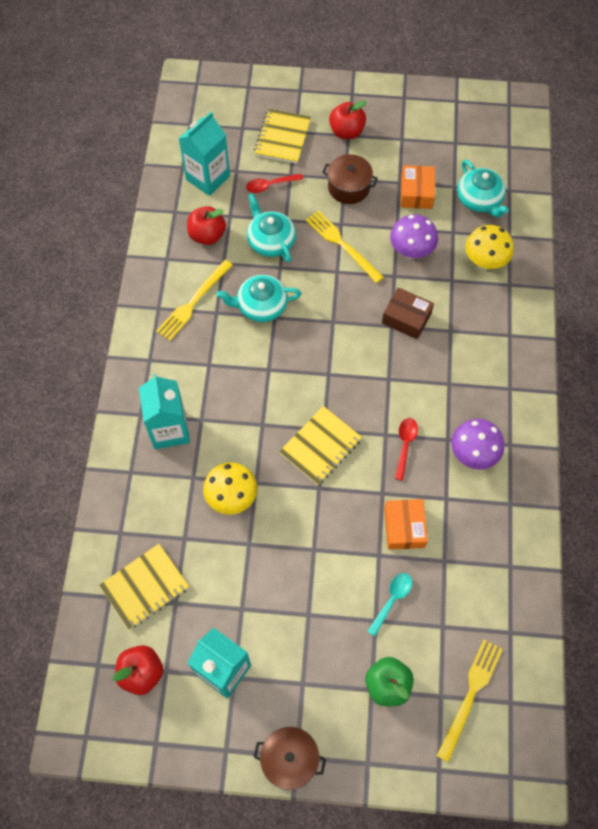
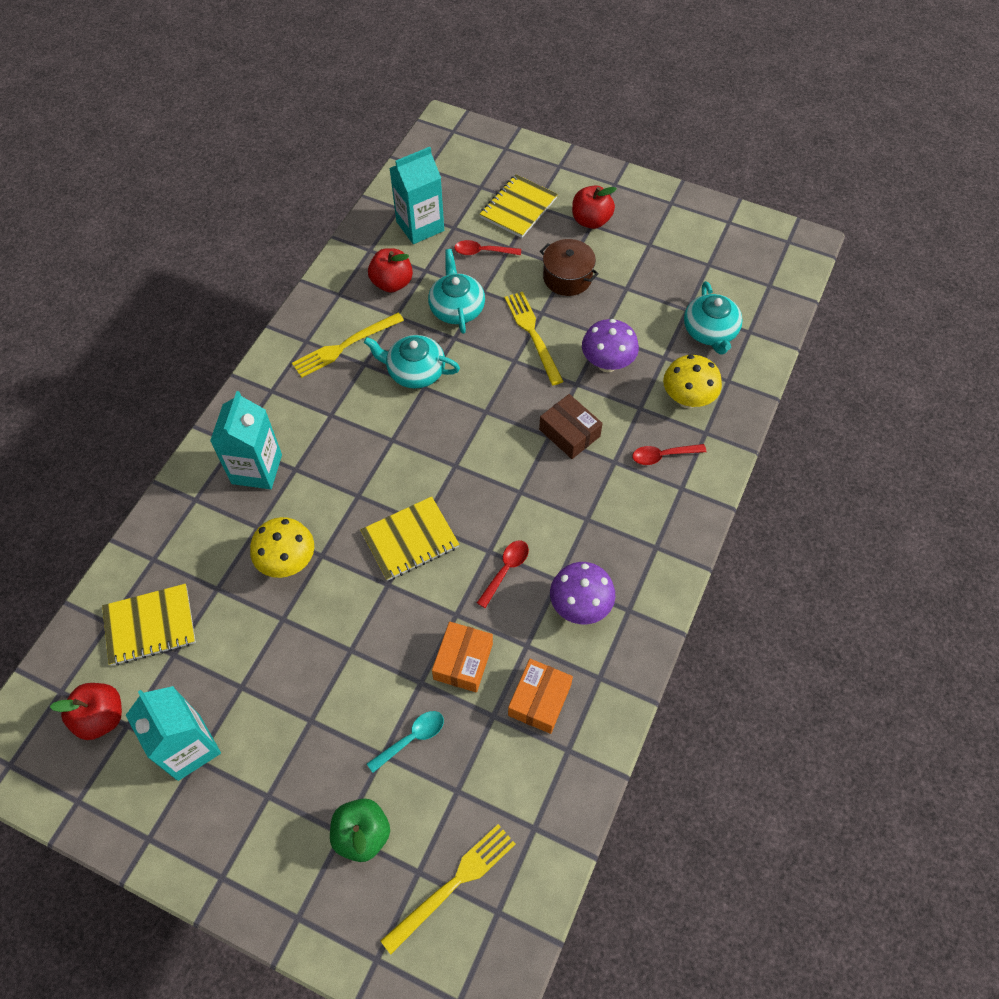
camera: 20 degrees right, 5 degrees down
brown pot [253,727,326,790] -> none
orange box [401,165,435,209] -> orange box moved to [508,659,573,734]
none -> red spoon [632,444,706,465]

